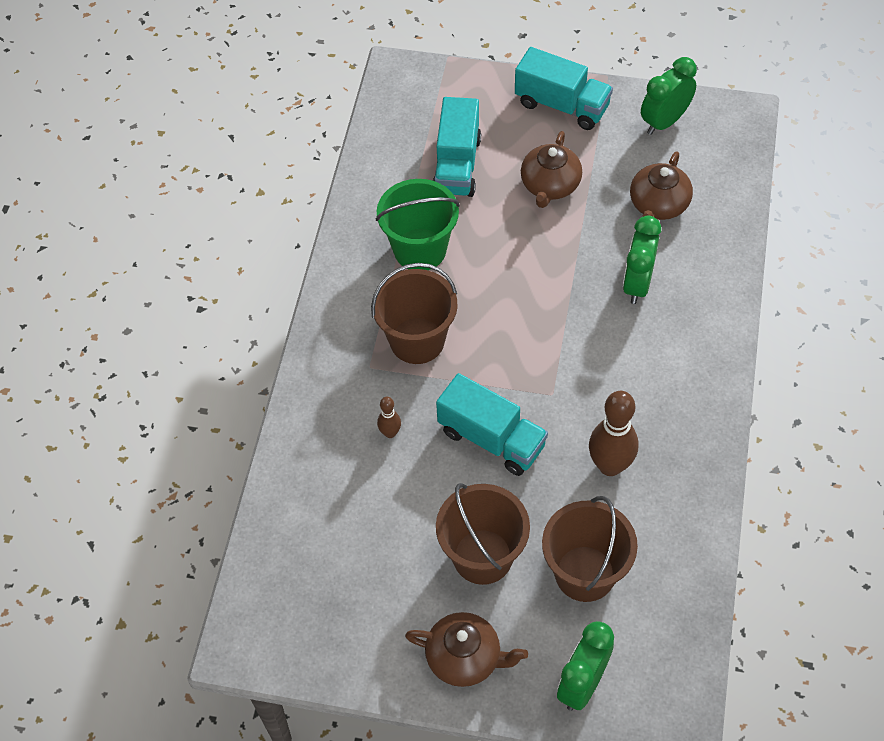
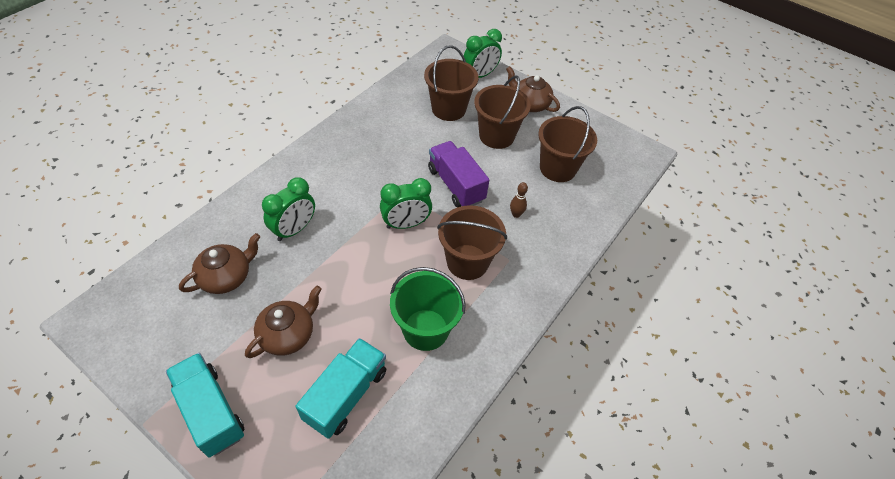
camera: 160 degrees left, 5 degrees down
turquoise truck [436,373,548,476] -> purple truck [428,141,489,207]
brown bowling pin [589,391,639,476] -> none
green clock [641,57,697,135] -> green clock moved to [380,178,432,229]
none -> brown bucket [538,106,597,182]

